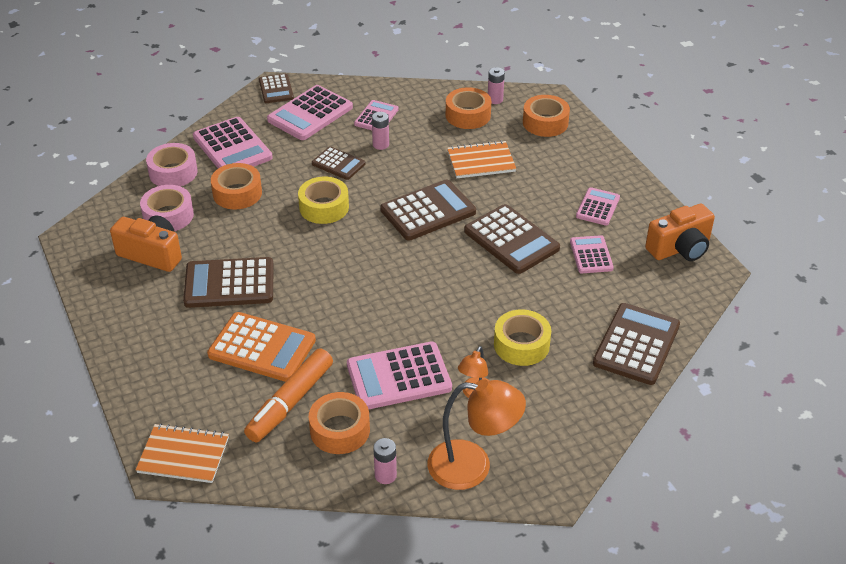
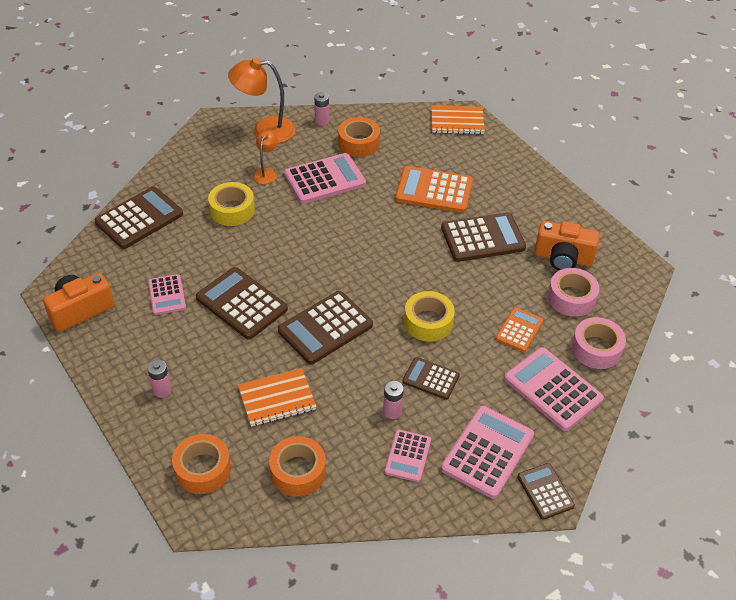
camera: 170 degrees right, 5 degrees up
orange tape [211,163,262,210] -> orange calculator [496,307,544,352]
orange marker [244,349,333,442] -> none
pink battery [488,67,505,104] -> pink battery moved to [147,359,172,398]
pink calculator [576,187,620,225] -> none
brown calculator [593,303,680,385] -> brown calculator turned 150 degrees counterclockwise [95,186,183,249]

